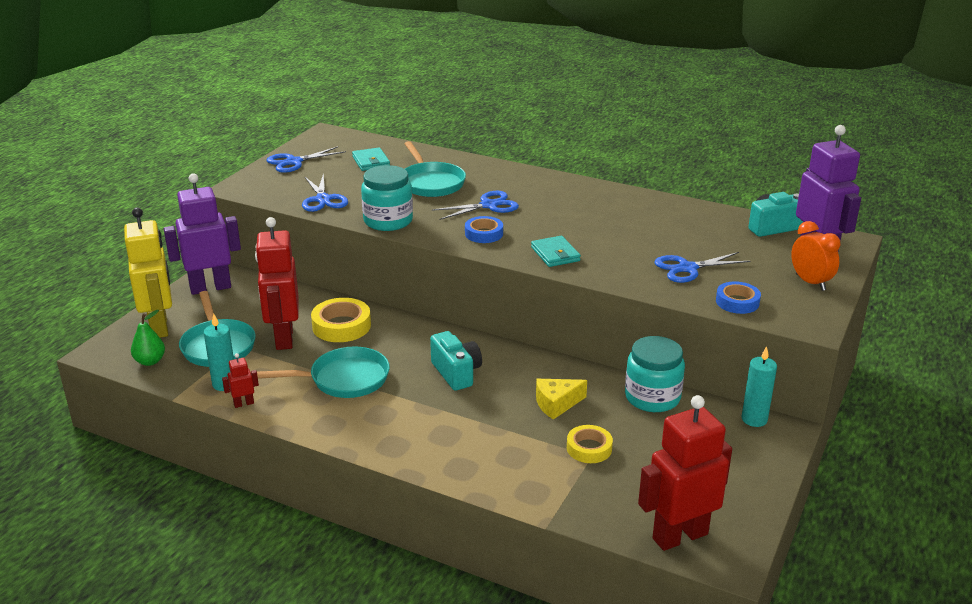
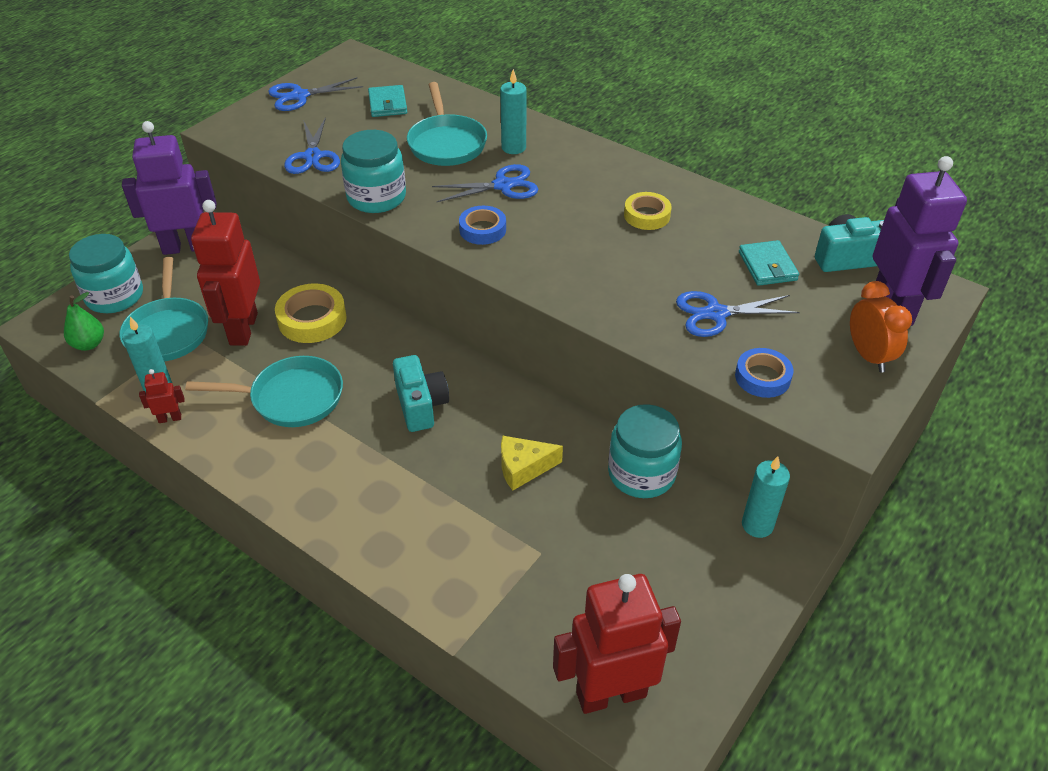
camera: 10 degrees right, 15 degrees up
yellow robot [124,207,172,338] -> turquoise jar [69,234,143,313]
turquoise wallet [531,236,581,267] -> turquoise wallet moved to [739,240,799,286]
yellow tape [567,425,613,463] -> yellow tape moved to [624,192,672,230]
none -> turquoise candle [500,69,526,154]

